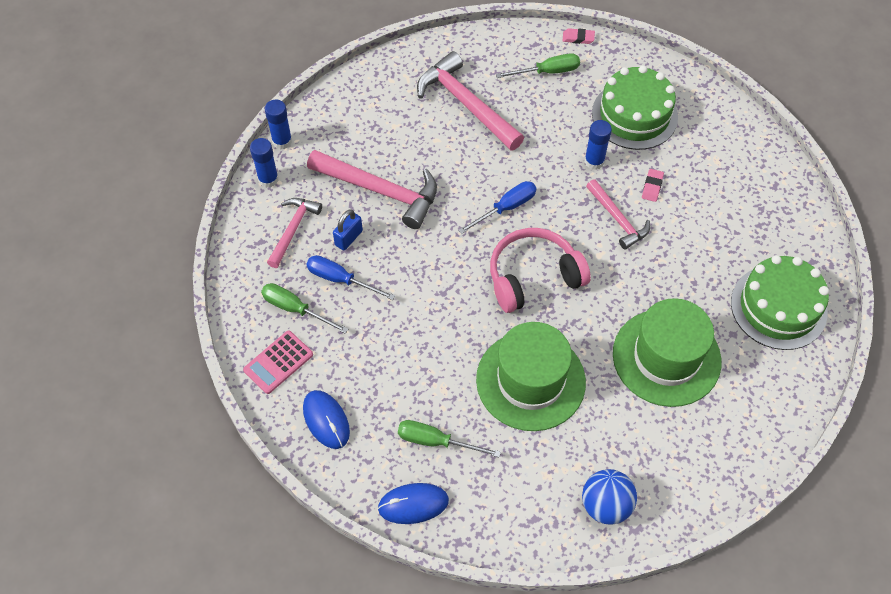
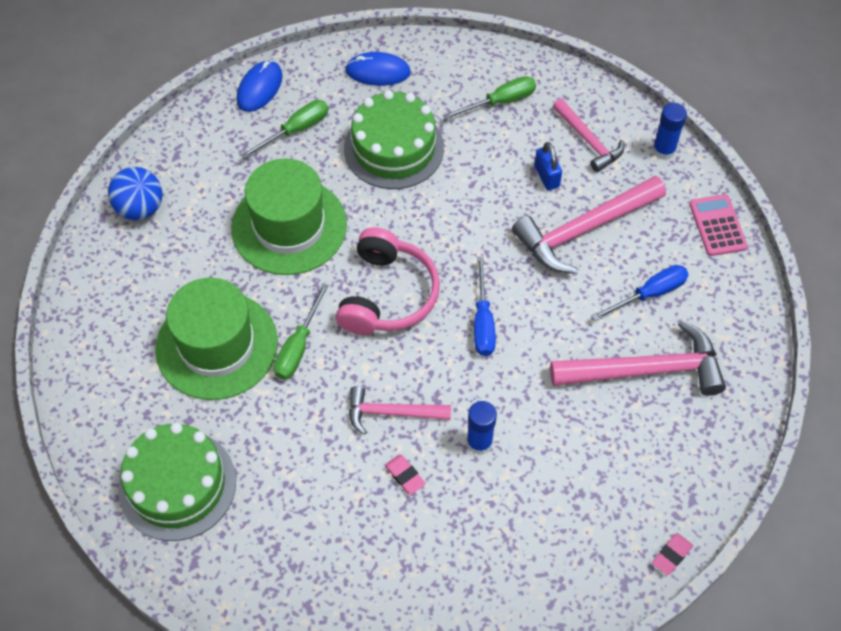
camera: 125 degrees right, 0 degrees up
pink calculator [243,331,313,394] -> pink calculator moved to [689,194,748,256]
blue glue stick [265,99,292,149] -> none
blue screwdriver [306,255,395,300] -> blue screwdriver moved to [591,265,689,321]
green screwdriver [496,53,580,78] -> green screwdriver moved to [274,283,329,380]
green cake [592,65,678,150] -> green cake moved to [344,90,444,189]

